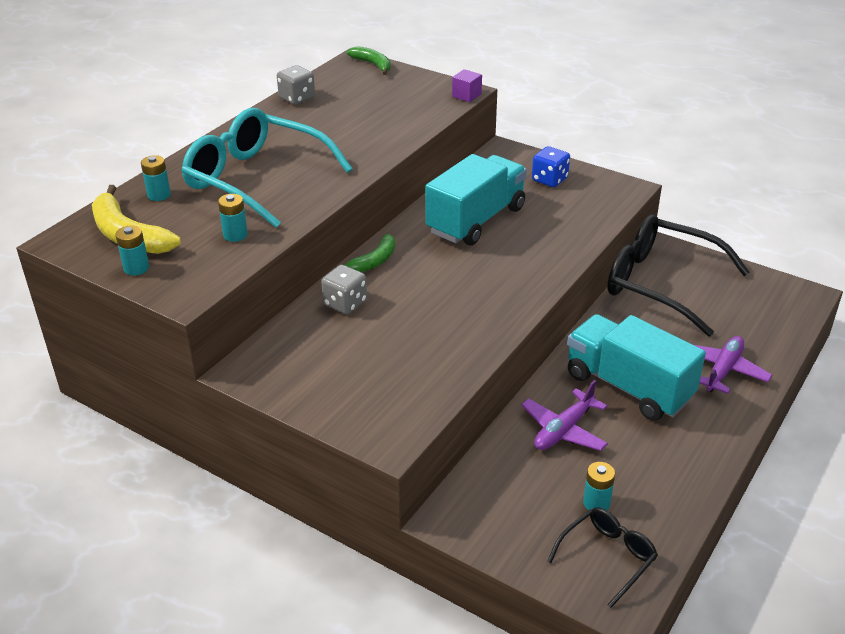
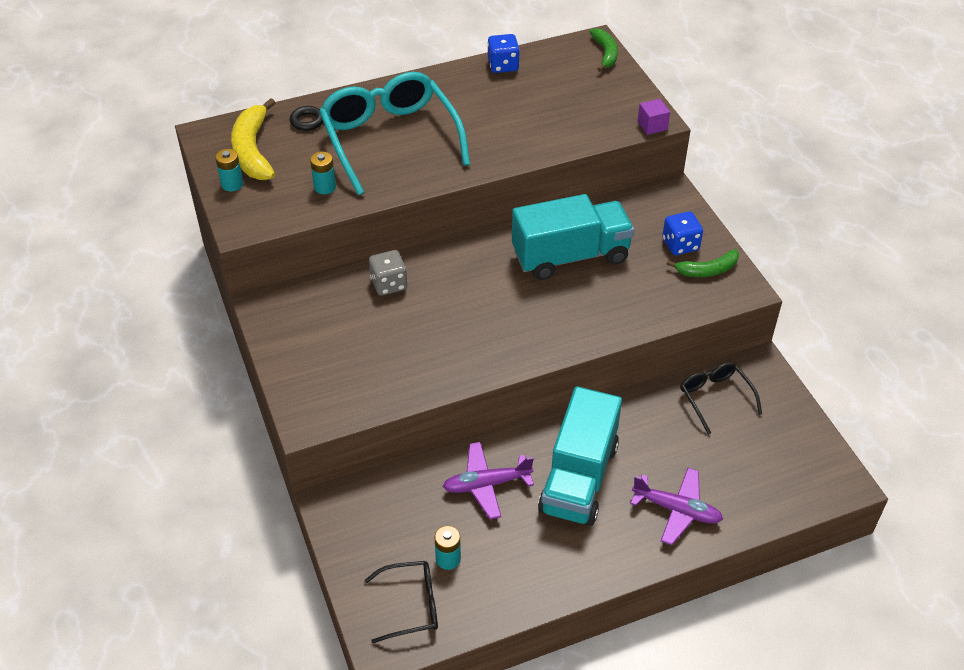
camera: 35 degrees right, 10 degrees up
turquoise battery [141,155,171,201] -> black ring [290,106,323,131]
grey dice [277,65,315,105] -> blue dice [488,34,520,73]
green banana [335,234,395,272] -> green banana moved to [666,249,739,277]
turquoise truck [567,314,706,421] -> turquoise truck turned 150 degrees counterclockwise [538,386,622,526]
black glasses [607,214,750,336] -> black glasses [680,362,762,434], size x0.50
purple plane [695,336,772,394] -> purple plane turned 45 degrees clockwise [630,468,723,545]

